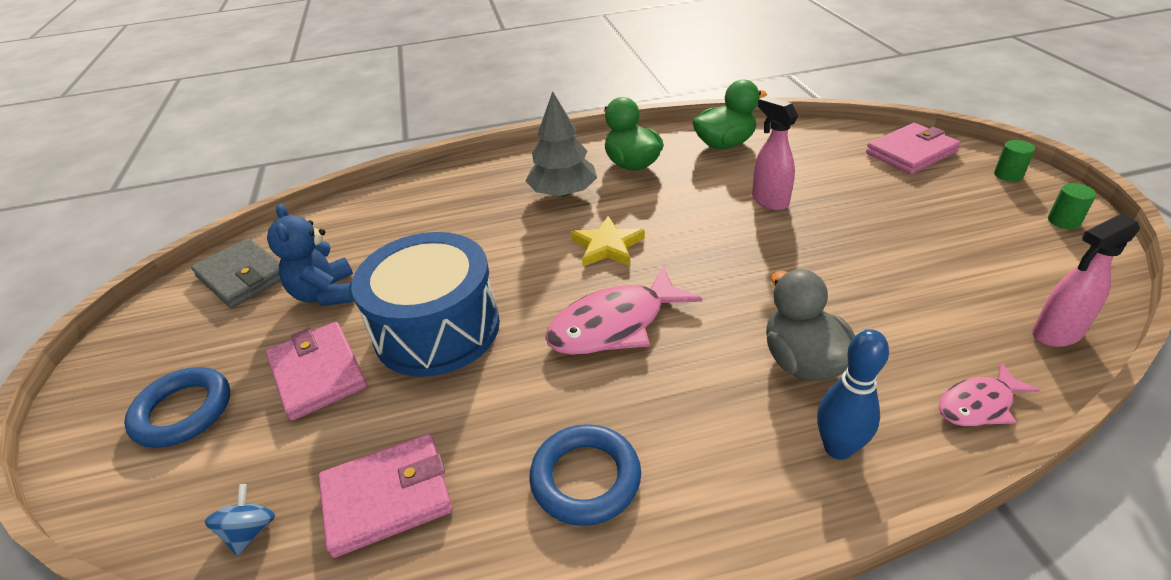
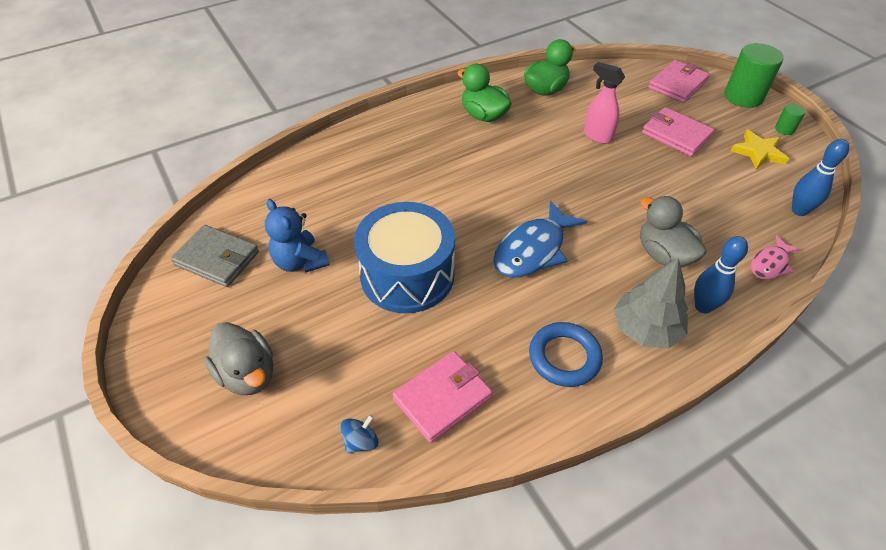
camera: 20 degrees left, 10 degrees up
blue ring [124,367,230,448] -> grey duck [205,322,273,395]
blue spinning top [205,484,275,556] -> blue spinning top turned 60 degrees clockwise [340,415,378,453]
pink wallet [266,322,367,421] -> pink wallet moved to [642,107,714,156]
grey tree [526,91,597,197] -> grey tree moved to [613,258,688,348]
pink fish [545,266,702,355] -> blue fish [493,200,587,277]
yellow star [571,216,645,267] -> yellow star moved to [731,130,789,169]
green cylinder [994,140,1035,182] -> green cylinder [725,43,784,108], size x2.11
pink spray bottle [1032,214,1140,347] -> blue bowling pin [792,139,849,216]

